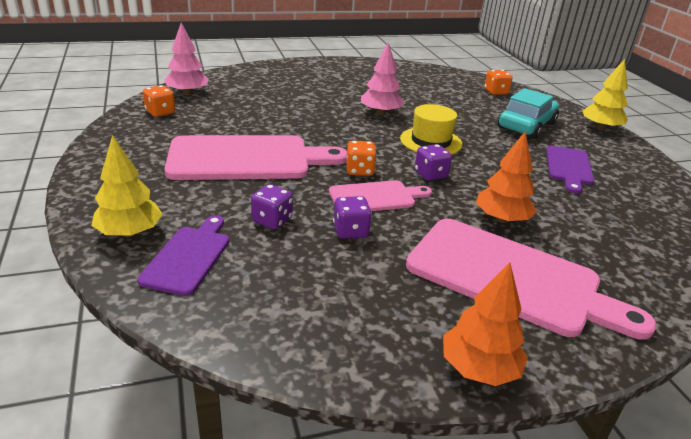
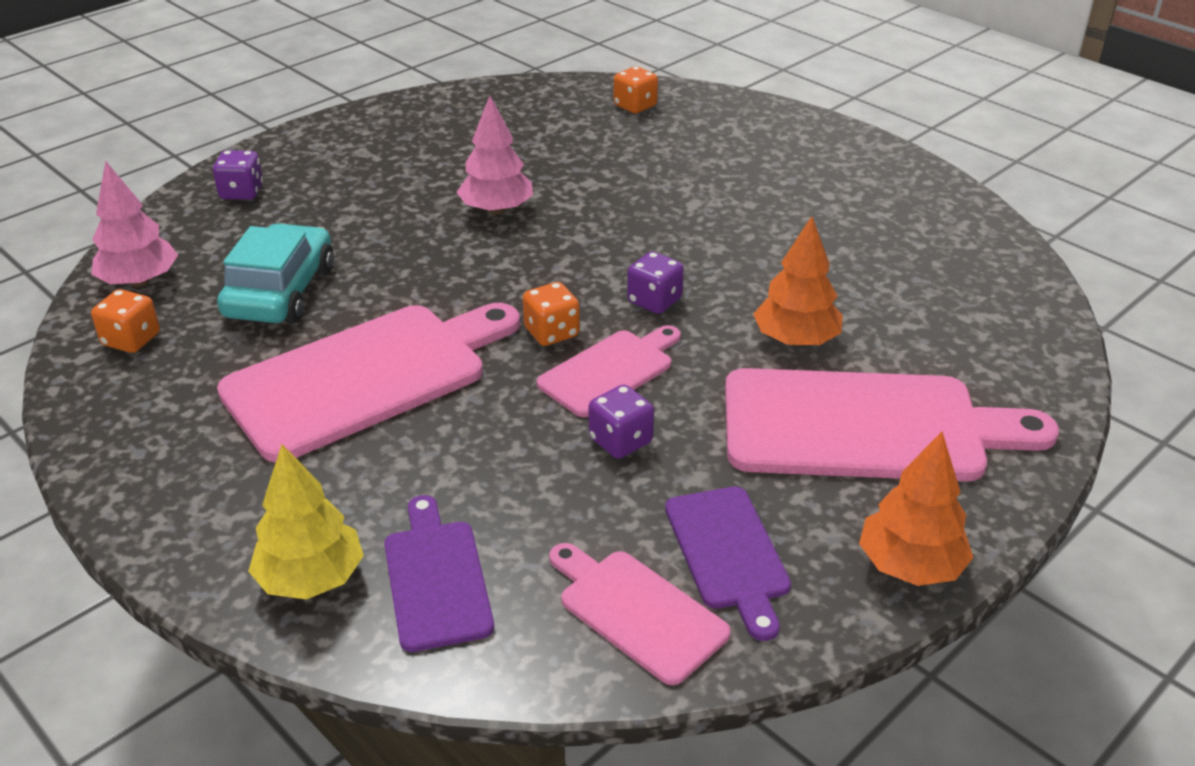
camera: 25 degrees left, 5 degrees up
purple dice [251,184,293,229] -> purple dice moved to [213,150,263,200]
yellow hat [400,104,462,155] -> none
turquoise car [498,88,559,139] -> turquoise car moved to [217,223,334,323]
purple cutting board [546,146,594,194] -> purple cutting board moved to [665,487,791,641]
yellow tree [582,59,628,130] -> none
none -> pink cutting board [549,543,731,685]

